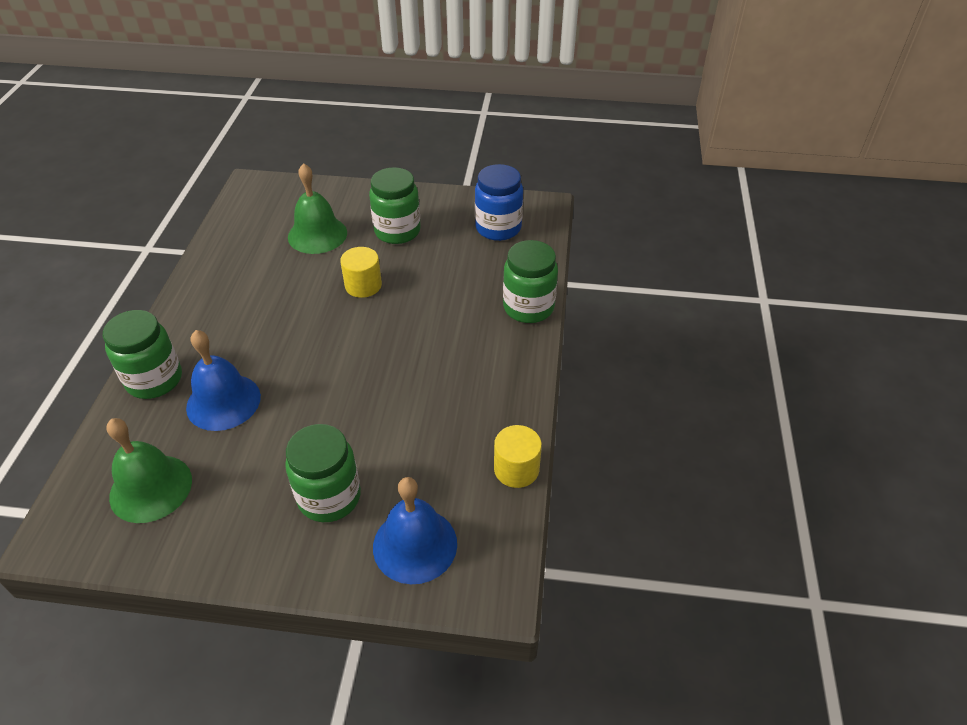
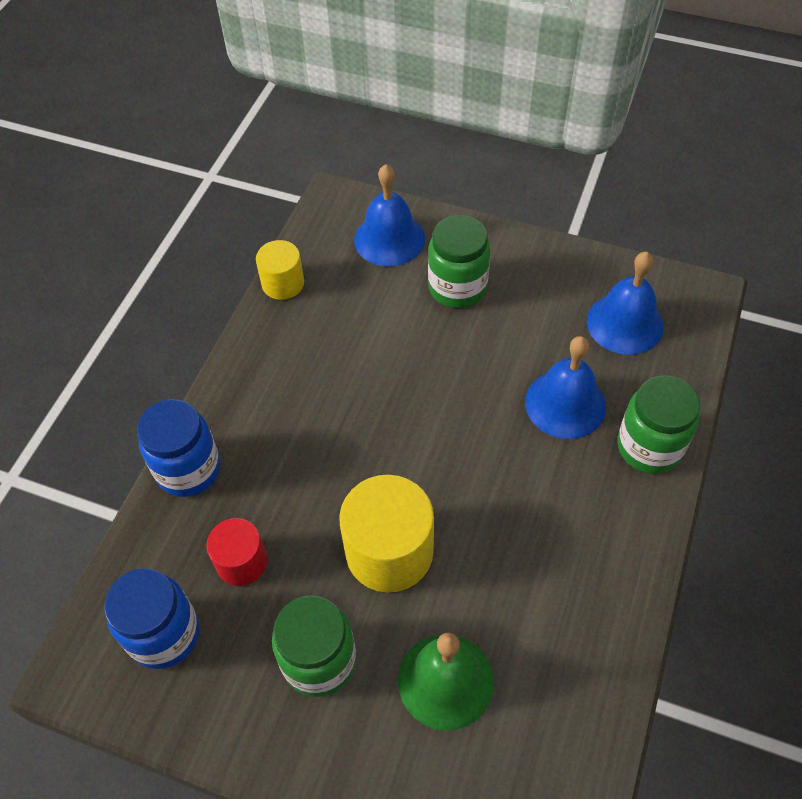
camera: 165 degrees left, 10 degrees up
green bell [106,418,192,523] -> blue bell [587,252,664,355]
yellow cylinder [340,247,382,298] -> yellow cylinder [339,475,434,593], size x1.70
green jar [503,240,558,323] -> blue jar [137,399,221,497]
none -> red cylinder [206,518,267,586]

